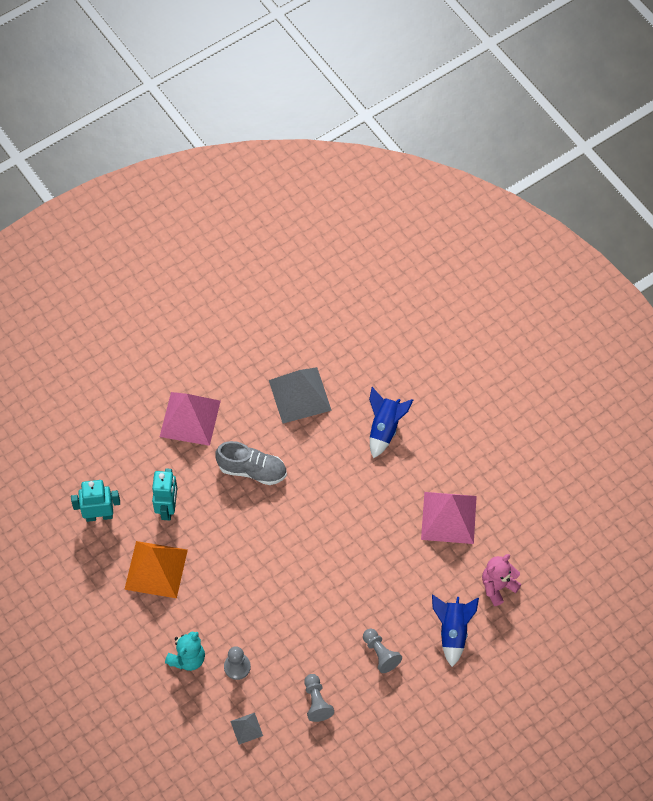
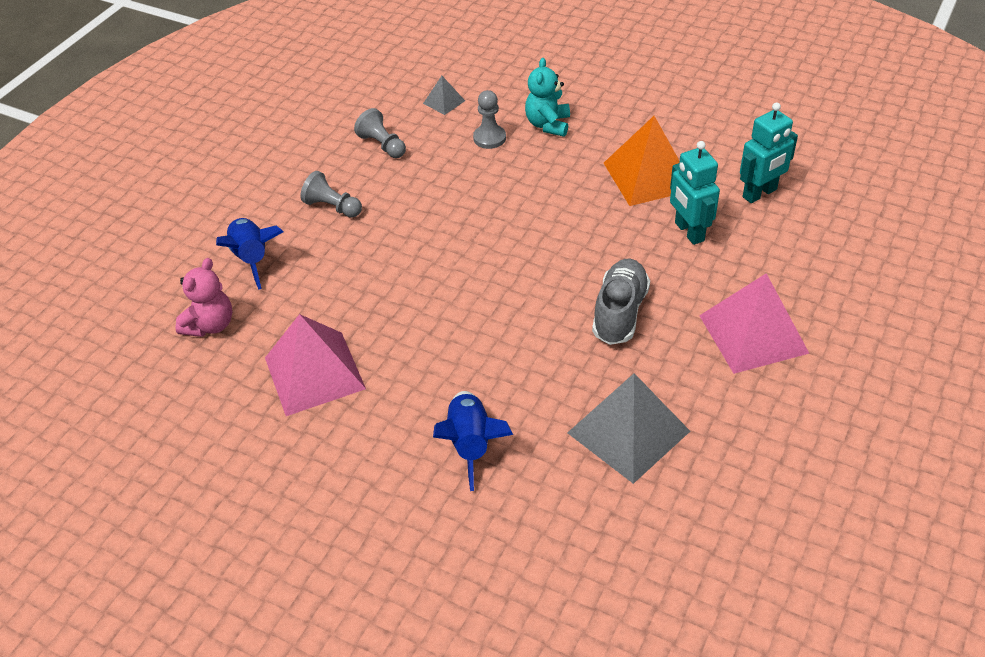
camera: 155 degrees right, 15 degrees down
grey shoe [215,441,287,485] -> grey shoe turned 120 degrees clockwise [592,259,650,345]

